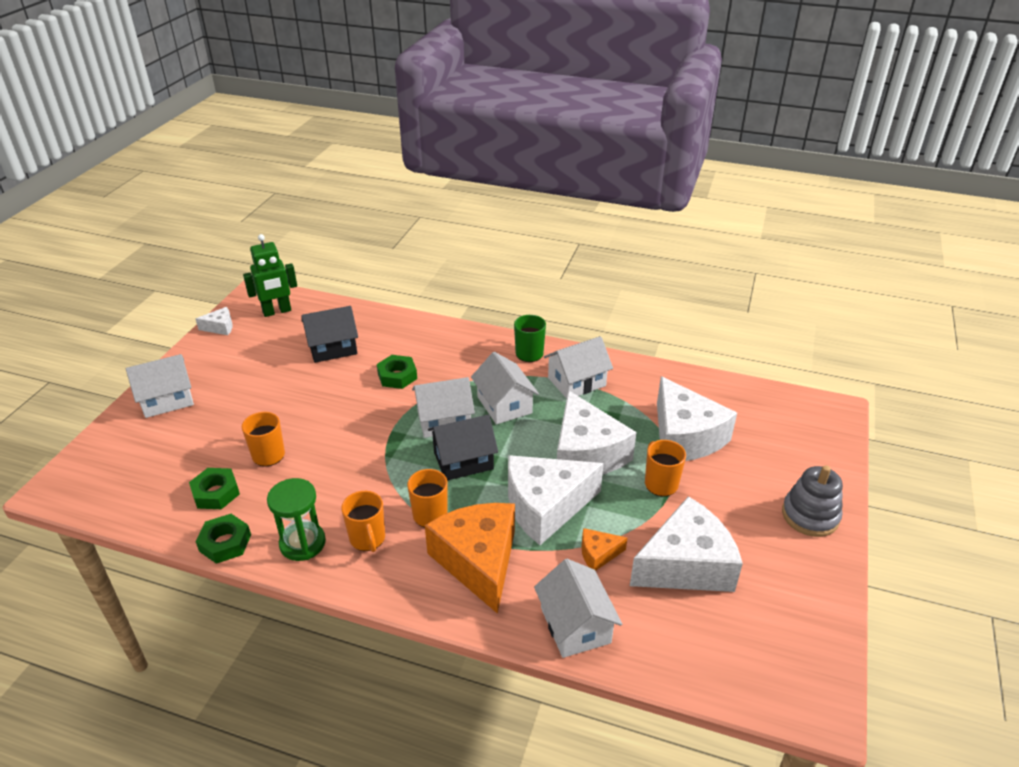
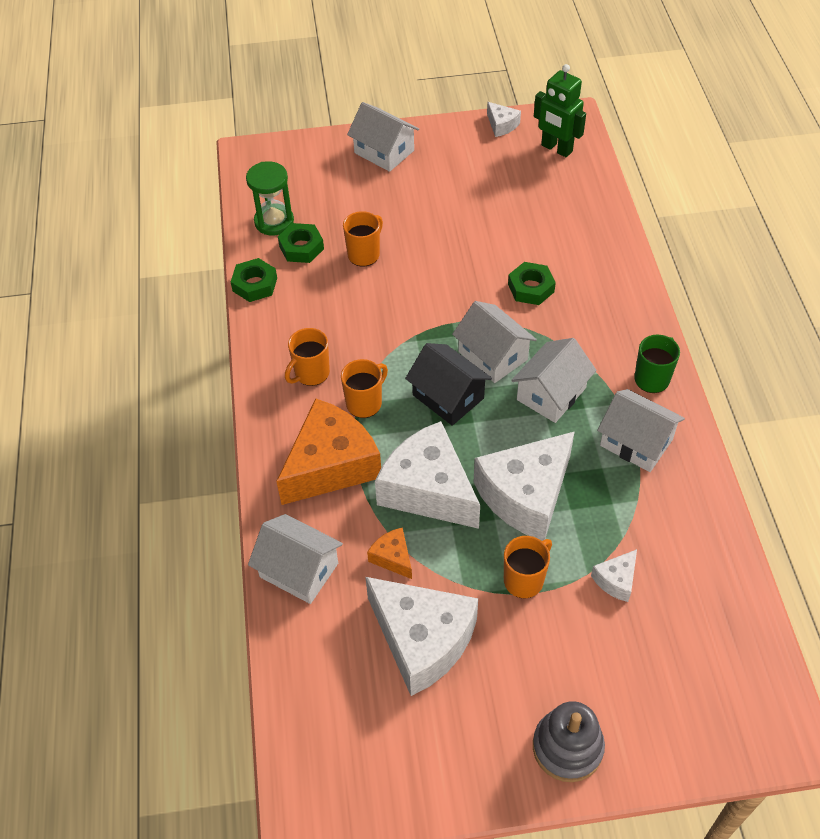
camera: 65 degrees right, 15 degrees up
green hourglass [267,478,326,561] -> green hourglass moved to [246,161,294,235]
black house [301,306,358,363] -> none
white house [534,559,622,658] -> white house turned 75 degrees clockwise [248,514,343,604]
white cheese [657,376,737,461] -> white cheese [591,549,637,602], size x0.44

